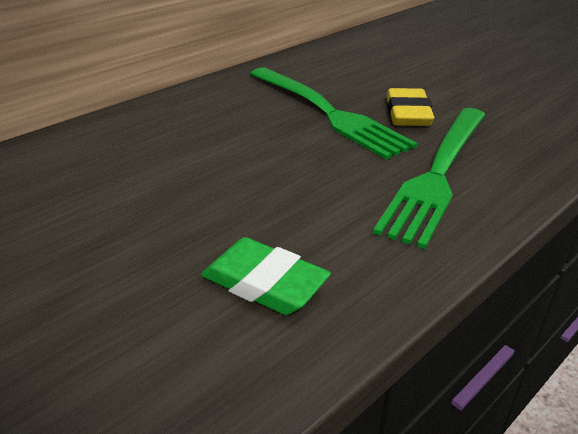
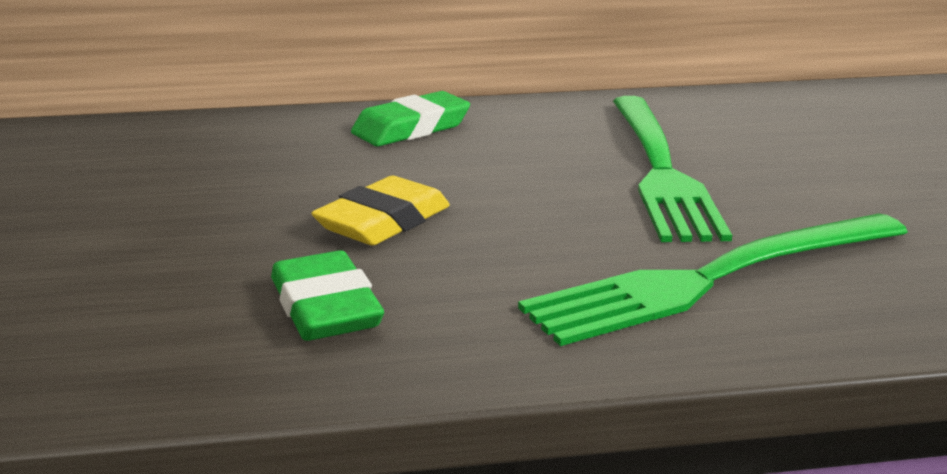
camera: 35 degrees right, 10 degrees down
yellow eraser [387,88,434,126] -> yellow eraser moved to [311,176,450,245]
none -> green eraser [351,91,470,147]

